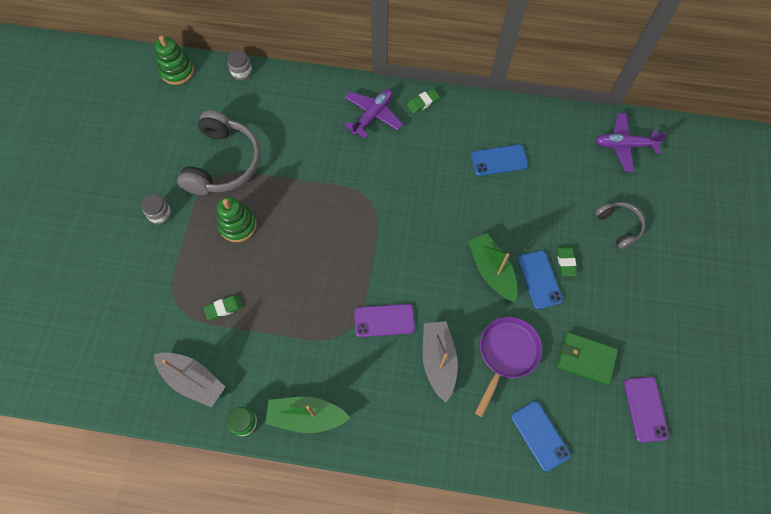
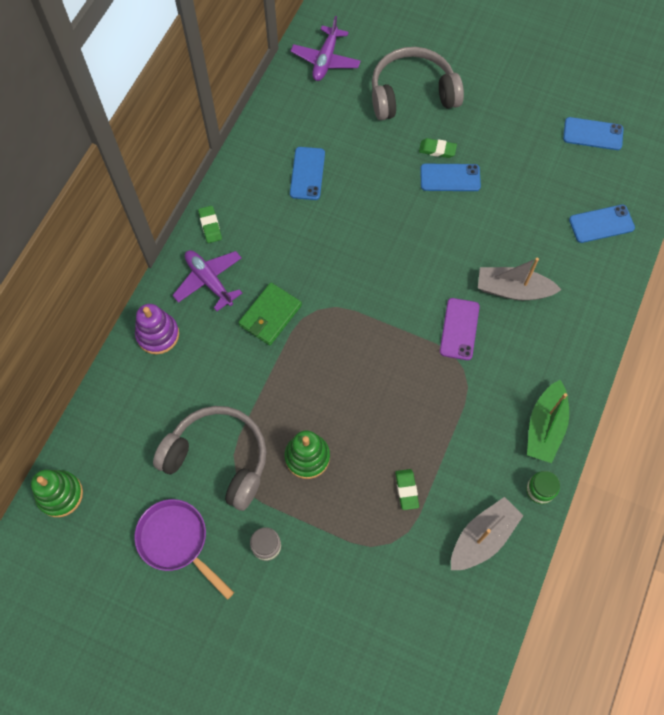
camera: 75 degrees left, 0 degrees up
grey jar [228,50,252,80] -> none
green boat [468,233,518,302] -> none
purple pan [475,317,542,417] -> purple pan moved to [134,499,234,600]
green wallet [557,332,618,385] -> green wallet moved to [238,282,302,345]
grey headphones [595,202,645,249] -> grey headphones [372,47,464,120], size x1.87
purple phone [624,377,669,442] -> blue phone [563,117,623,150]
none -> purple stacking toy [135,304,179,354]

